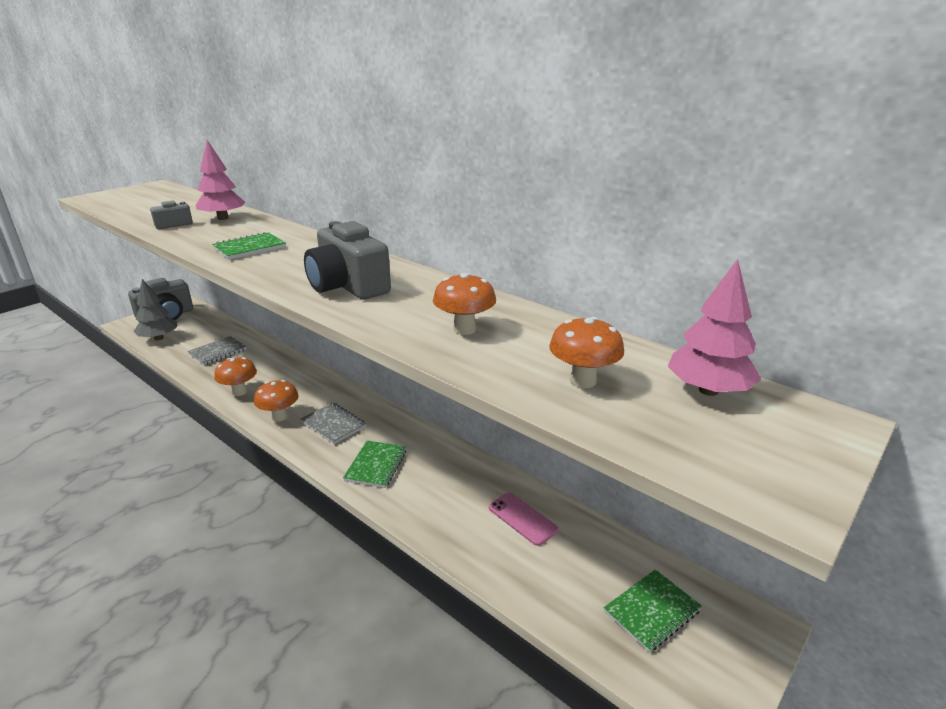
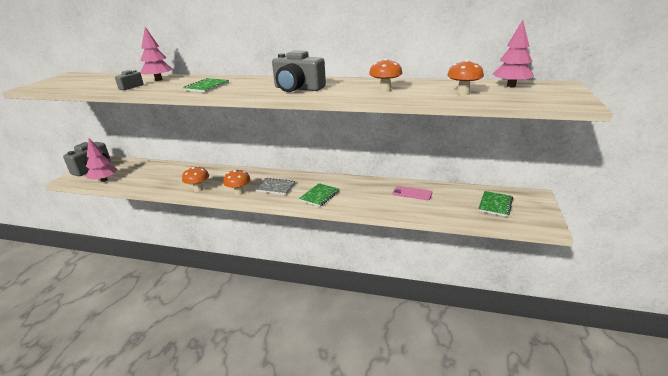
camera: 25 degrees left, 0 degrees up
grey tree [134,279,177,340] -> pink tree [86,139,117,182]
grey notebook [188,336,246,365] -> none
green notebook [343,440,407,488] -> green notebook turned 45 degrees clockwise [299,183,339,207]

